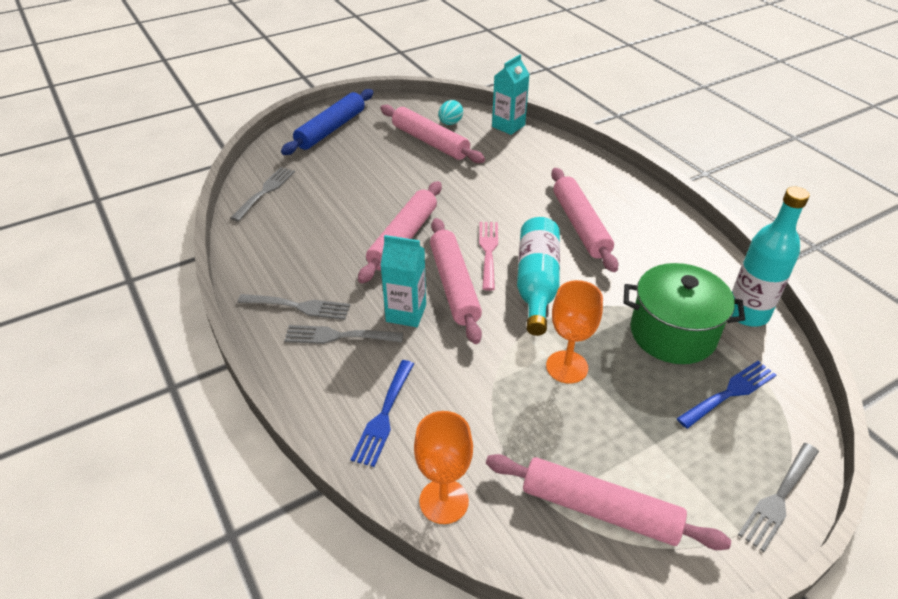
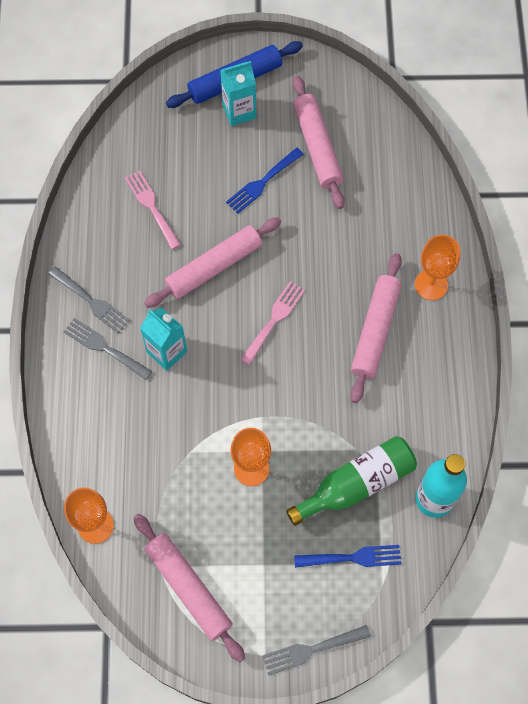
camera: 30 degrees right, 25 degrees up
grey fork [231,167,295,221] -> none
blue fork [351,360,414,467] -> blue fork moved to [226,148,304,214]
pink rolling pin [430,218,482,344] -> none
turquoise egg [438,100,463,125] -> none
turquoise carton [492,54,530,135] -> turquoise carton moved to [220,61,256,126]
turquoise bottle [517,217,560,336] -> none
green pot [624,263,745,364] -> green bottle [286,436,417,526]
none -> pink fork [125,171,181,249]
none -> orange goblet [415,235,460,300]

